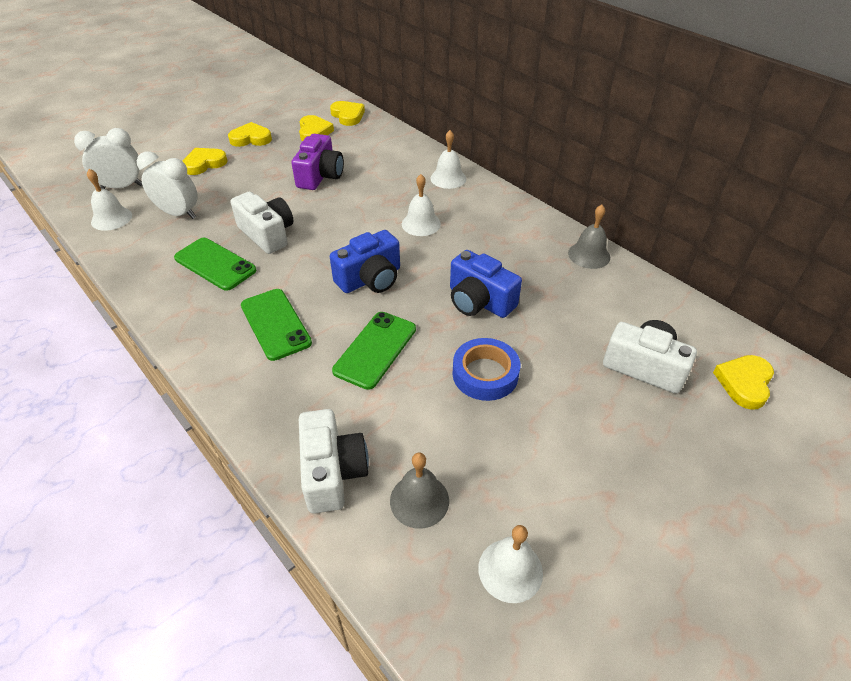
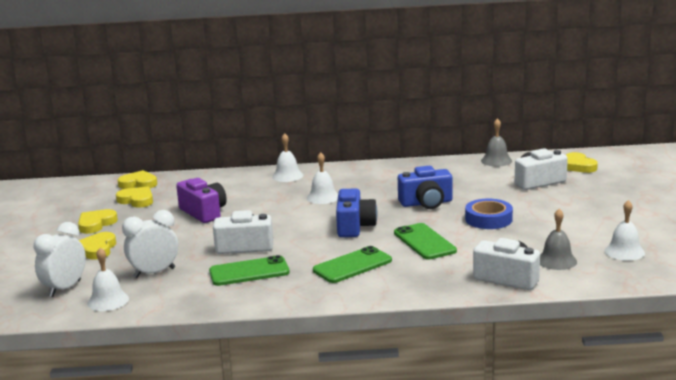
camera: 50 degrees left, 25 degrees down
green phone [241,289,312,361] -> green phone turned 45 degrees counterclockwise [313,246,392,283]
grey bell [568,205,610,269] -> grey bell moved to [481,118,512,167]

